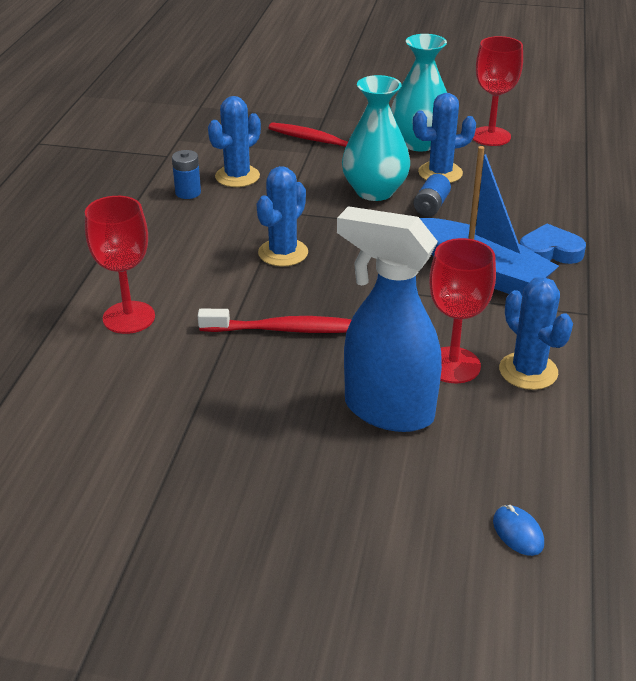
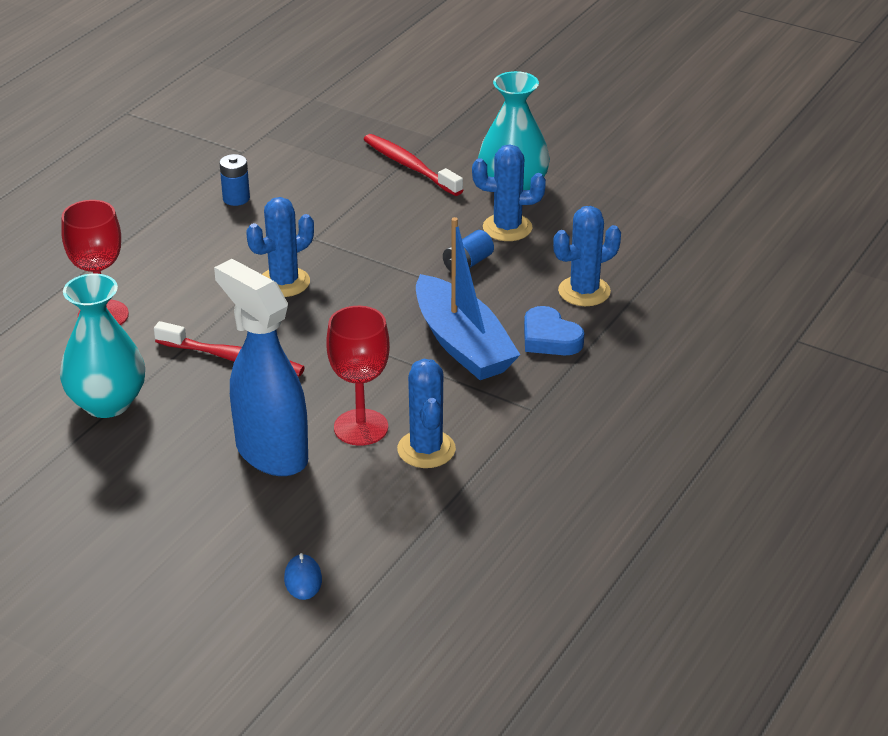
camera: 20 degrees right, 0 degrees up
blue cactus [208,96,261,187] -> blue cactus moved to [553,206,621,306]
turquoise vase [342,75,410,201] -> turquoise vase moved to [60,274,145,418]
red goblet [473,36,523,146] -> none
blue heart [520,224,586,264] -> blue heart turned 150 degrees counterclockwise [524,306,584,355]

